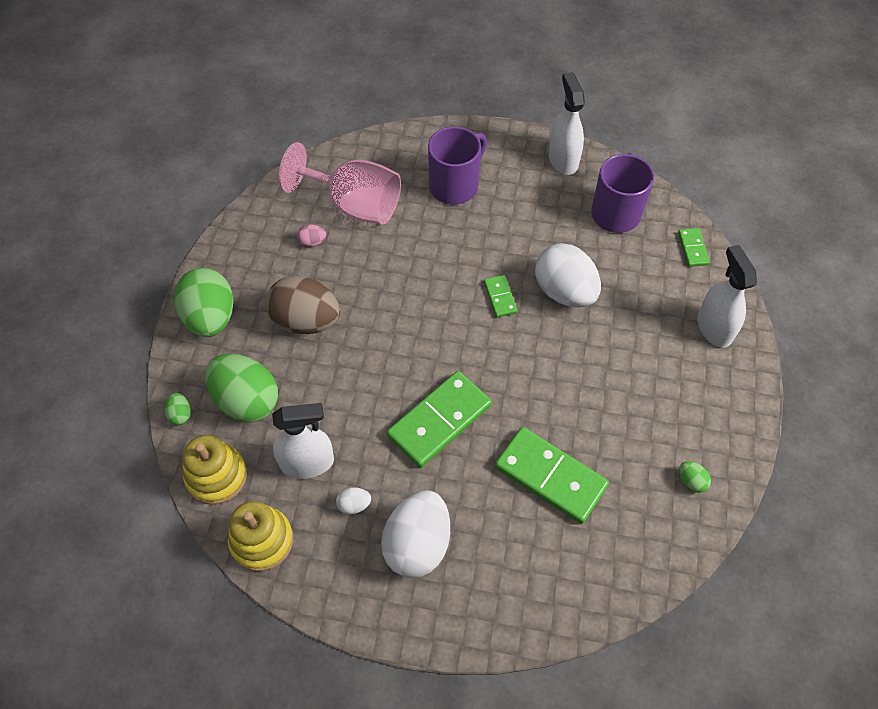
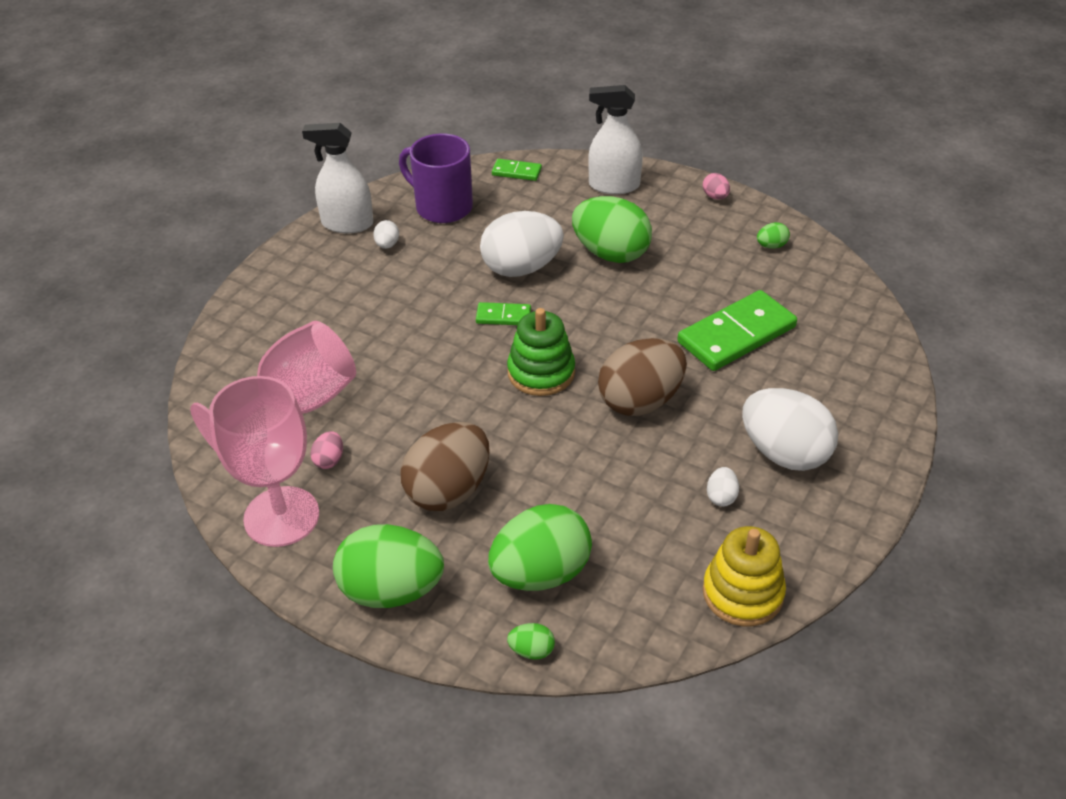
camera: 70 degrees left, 15 degrees down
yellow stacking toy [182,435,247,505] -> none
white spray bottle [272,403,334,479] -> none
green domino [387,371,492,468] -> brown egg [598,338,687,416]
purple mug [428,126,487,205] -> none
none -> pink goblet [209,376,319,547]
none -> white egg [373,220,399,249]
none -> green stacking toy [507,308,575,396]
none -> green egg [572,196,652,263]
none -> pink egg [703,173,730,200]

